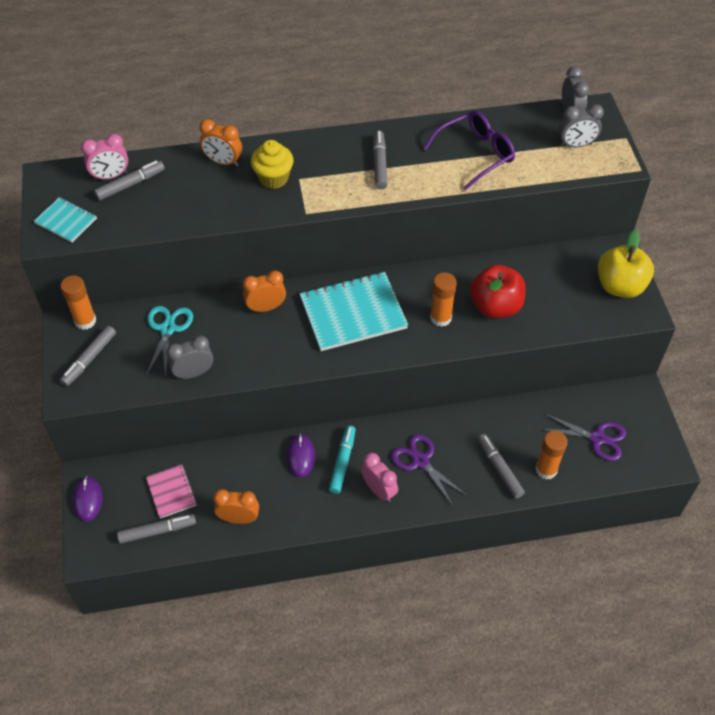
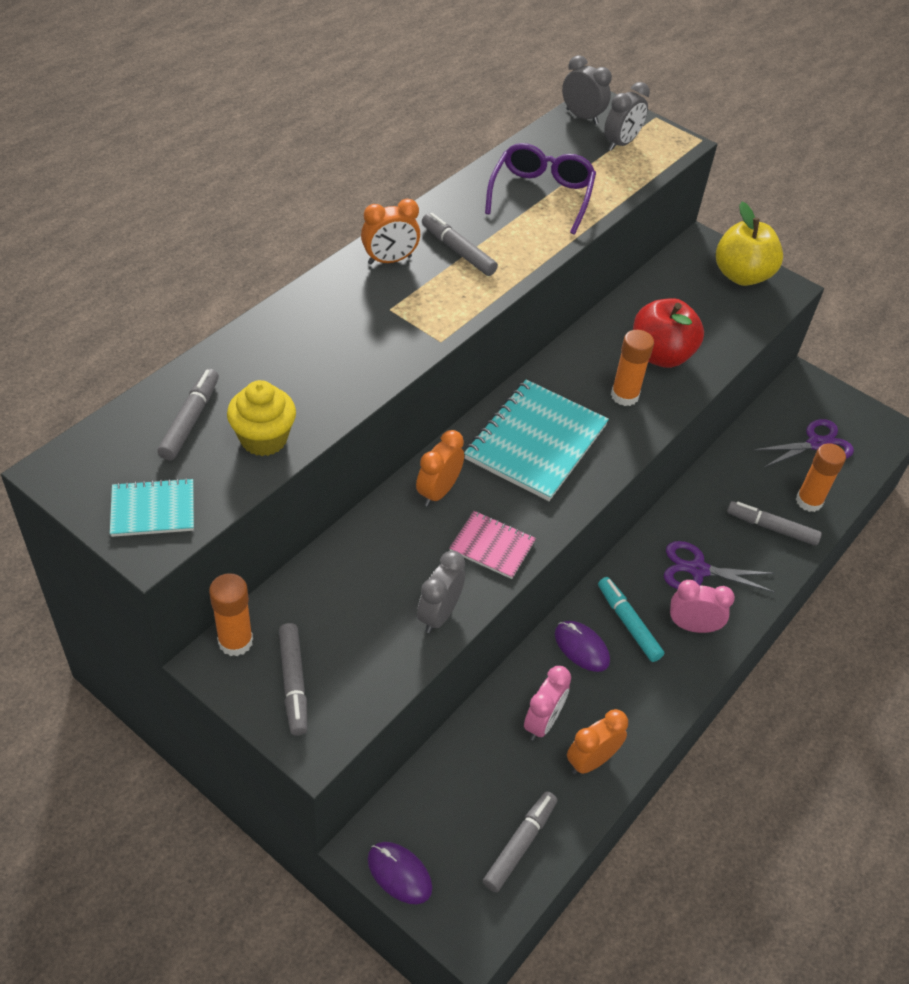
camera: 45 degrees left, 5 degrees down
pink clock [81,134,128,180] -> pink clock moved to [524,666,571,741]
turquoise scissors [146,306,193,377] -> none
pink notebook [146,464,197,519] -> pink notebook moved to [449,511,536,579]
orange clock [200,119,242,166] -> orange clock moved to [361,199,420,264]
yellow cupcake [251,140,294,189] -> yellow cupcake moved to [227,380,296,456]

